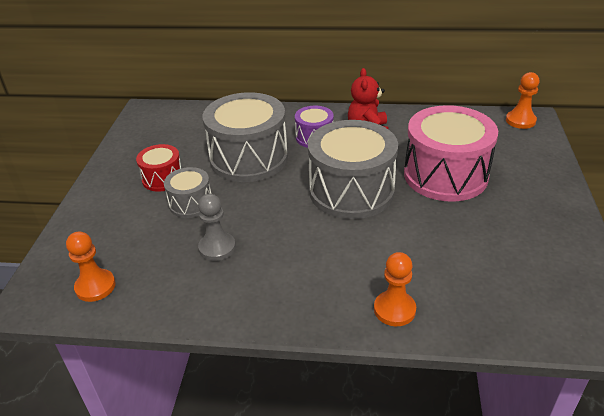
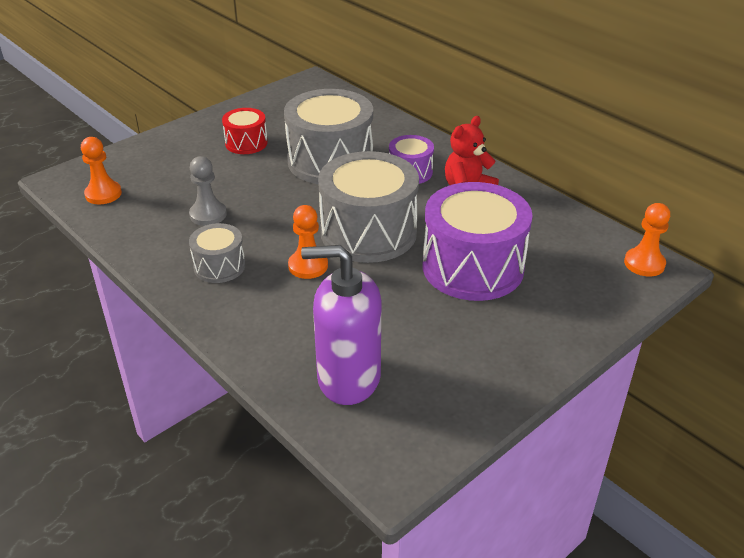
camera: 40 degrees right, 0 degrees up
grey drum [164,167,211,218] -> grey drum moved to [189,223,246,283]
orange pawn [374,252,416,326] -> orange pawn moved to [288,205,328,279]
pink drum [404,105,498,202] -> purple drum [423,182,533,301]
none -> purple soap dispenser [301,245,381,405]

